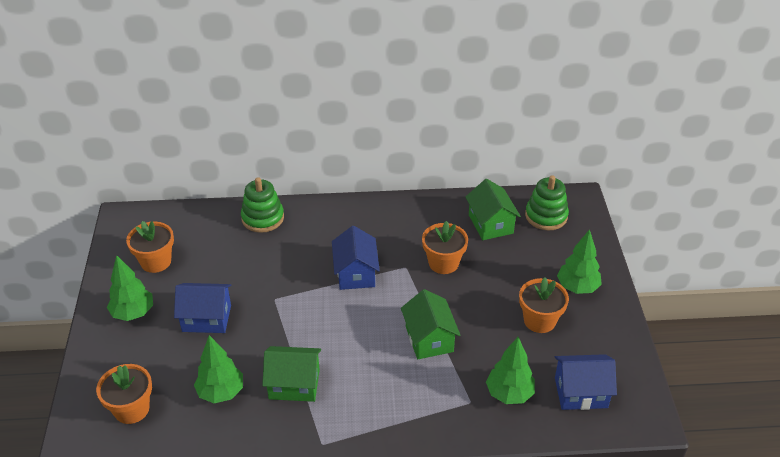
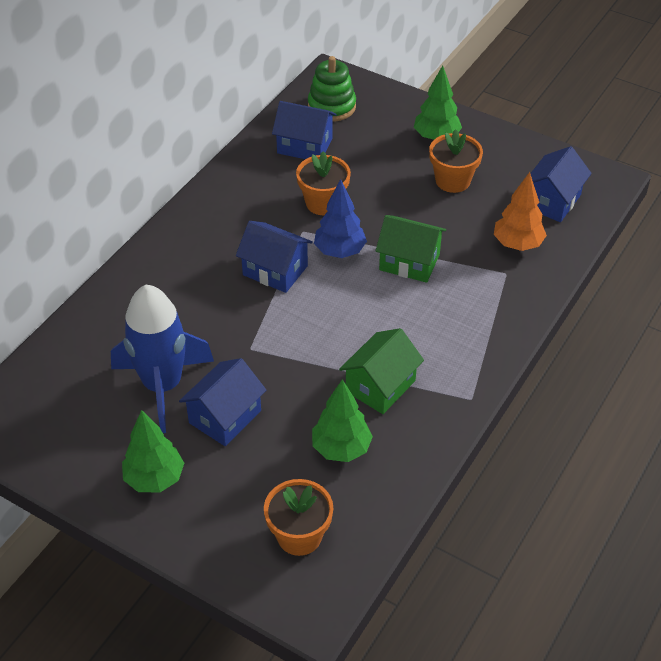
camera: 55 degrees left, 5 degrees up
orange flower pot [126,221,174,273] -> none
green stacking toy [241,177,284,233] -> none
green house [465,179,521,240] -> blue house [272,101,337,159]
green tree [486,337,535,404] -> orange tree [494,172,547,251]
none -> blue rocket [111,285,214,433]
none -> blue tree [314,179,367,258]

